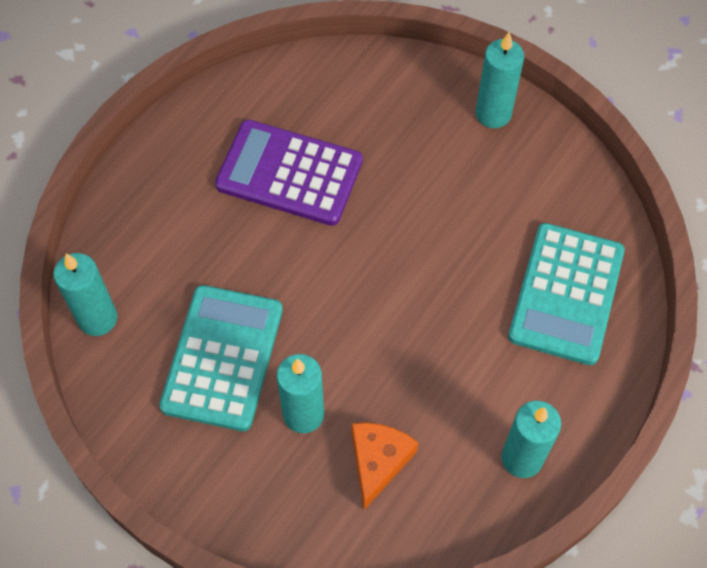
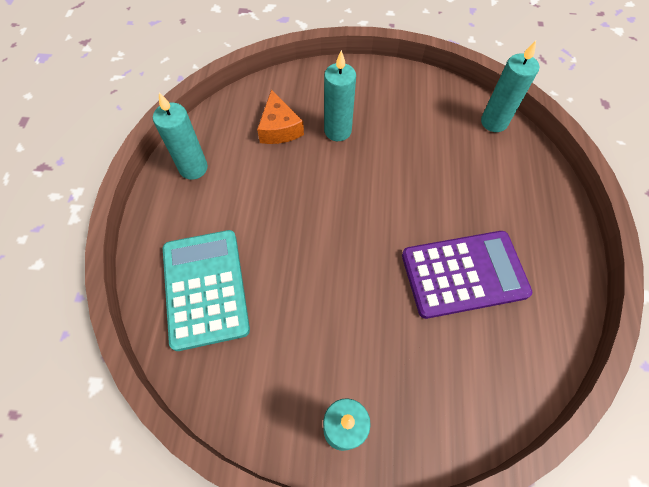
camera: 150 degrees right, 0 degrees up
turquoise calculator [159,285,283,431] -> none

